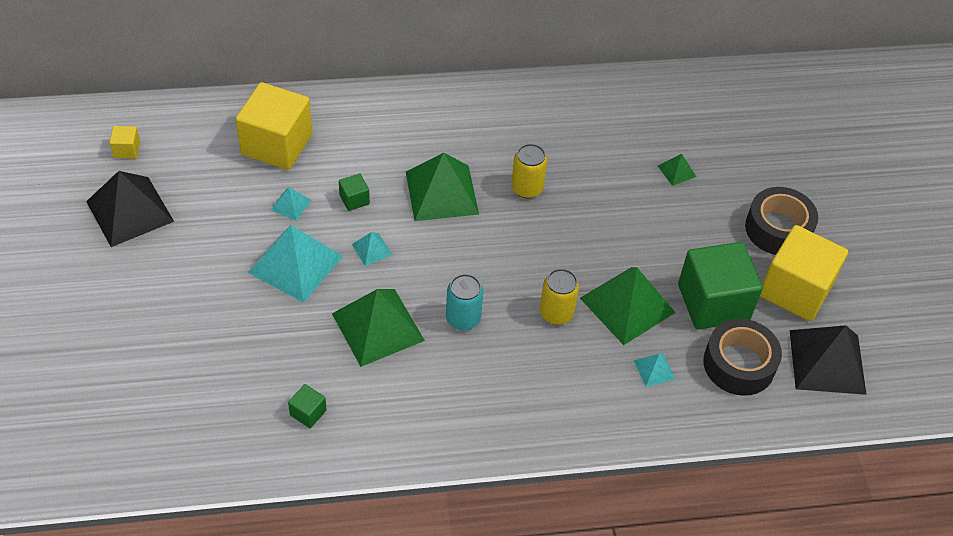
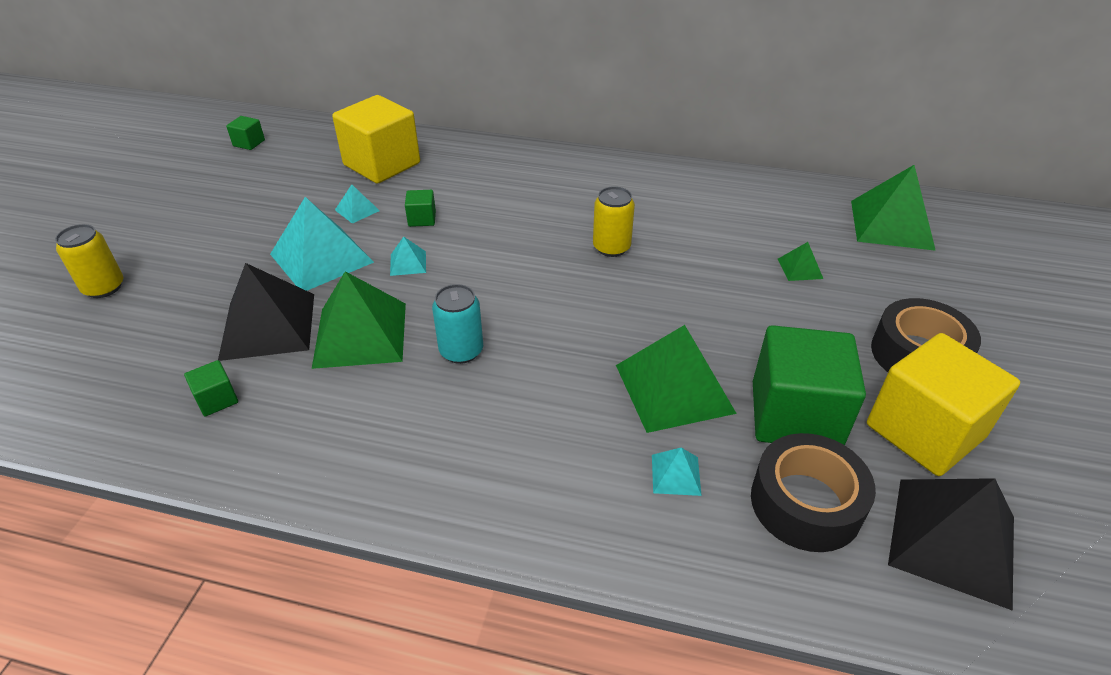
camera: 25 degrees right, 10 degrees down
black pyramid [86,171,174,247] -> black pyramid moved to [218,263,314,361]
yellow cube [109,126,140,159] -> green cube [226,116,265,150]
green pyramid [406,153,479,221] -> green pyramid moved to [851,165,936,251]
yellow can [540,269,579,325] -> yellow can moved to [55,224,124,298]

